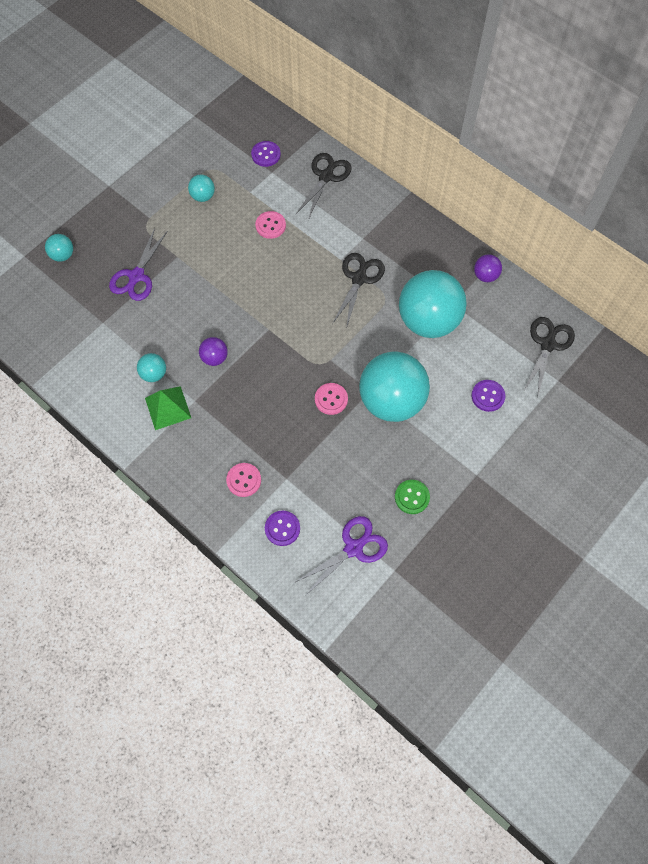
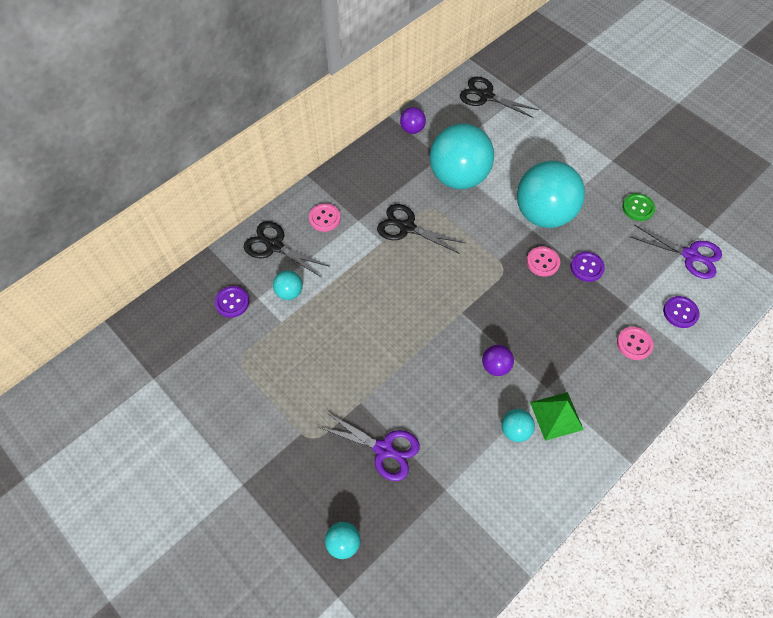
camera: 85 degrees left, 5 degrees down
turquoise ball [188,174,215,202] -> turquoise ball moved to [273,271,303,300]
pink button [255,211,286,239] -> pink button moved to [309,203,341,232]
purple scissors [296,516,388,596] -> purple scissors turned 150 degrees clockwise [631,225,722,279]
purple button [471,380,506,412] -> purple button moved to [571,252,605,282]

